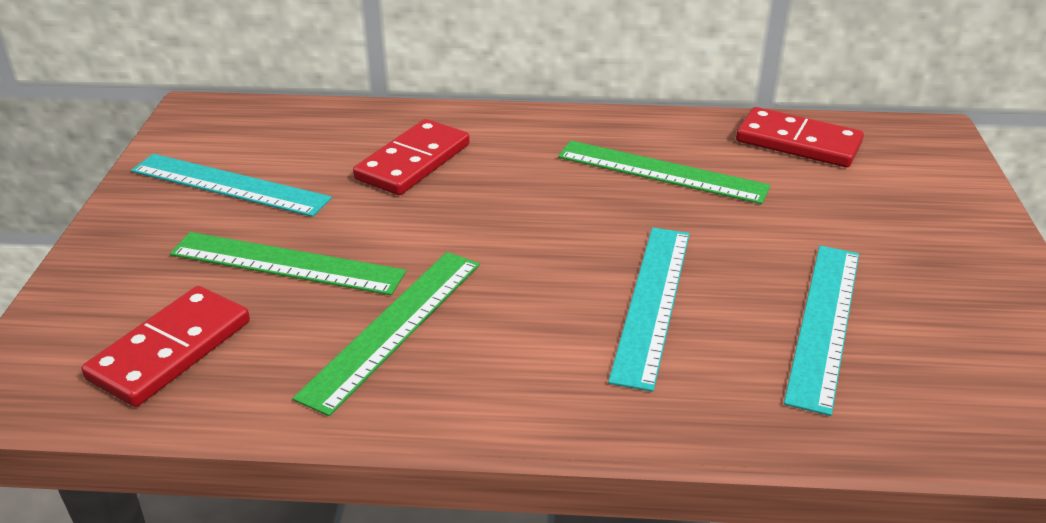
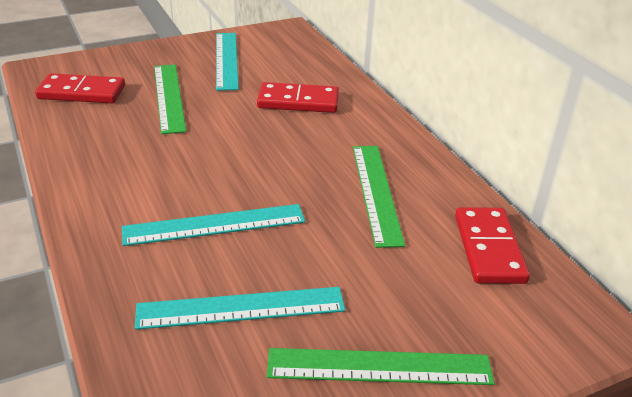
camera: 60 degrees right, 0 degrees up
green ruler [293,252,480,416] -> green ruler moved to [267,348,495,385]

